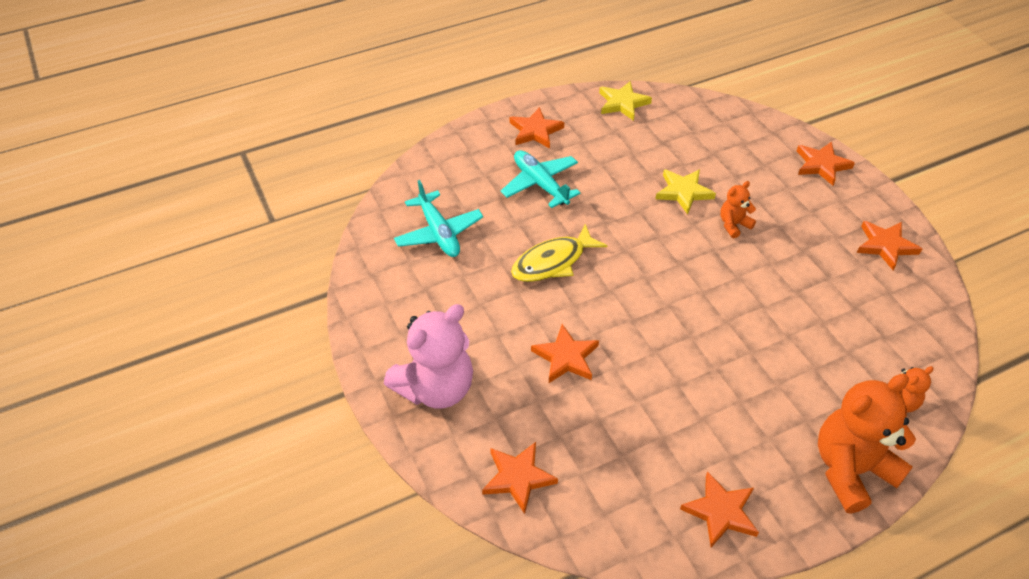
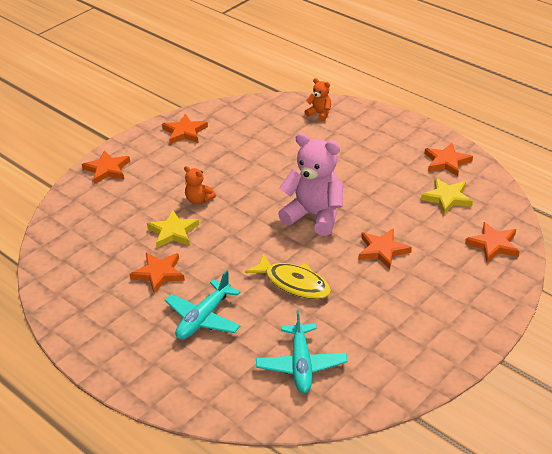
camera: 110 degrees left, 10 degrees down
pink teddy bear [384,304,473,409] -> pink teddy bear moved to [278,133,343,236]
turquoise plane [394,180,483,257] -> turquoise plane turned 135 degrees clockwise [256,310,348,393]
orange star [510,107,564,149] -> orange star moved to [130,253,185,294]
yellow star [599,81,652,121] -> yellow star moved to [421,178,473,214]
orange teddy bear [818,374,916,514] -> none

